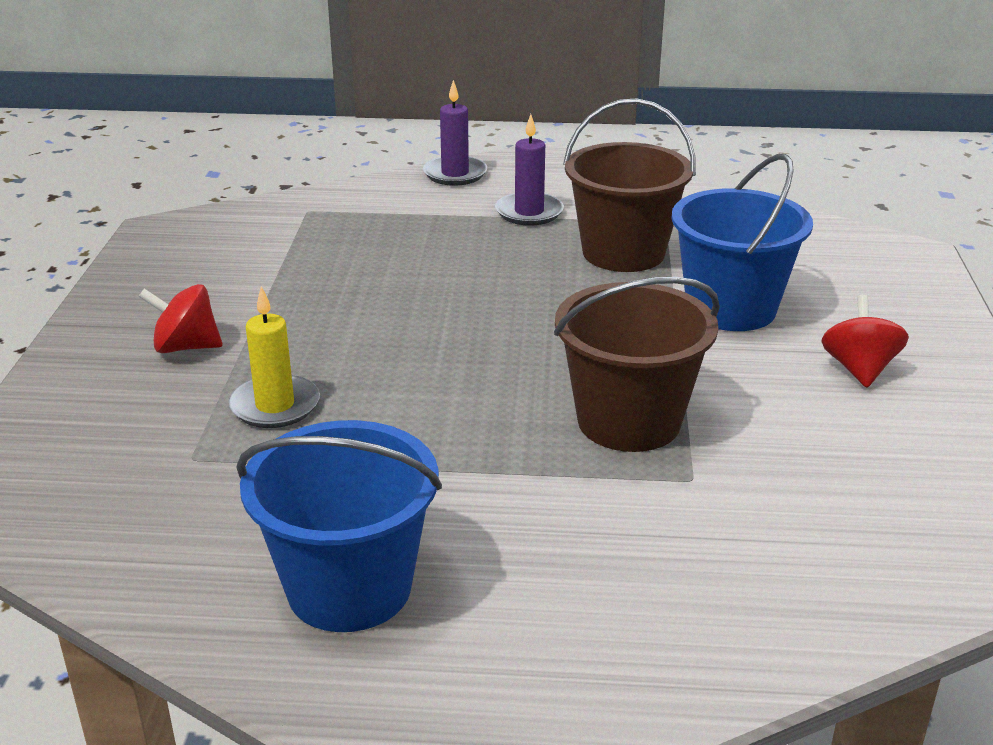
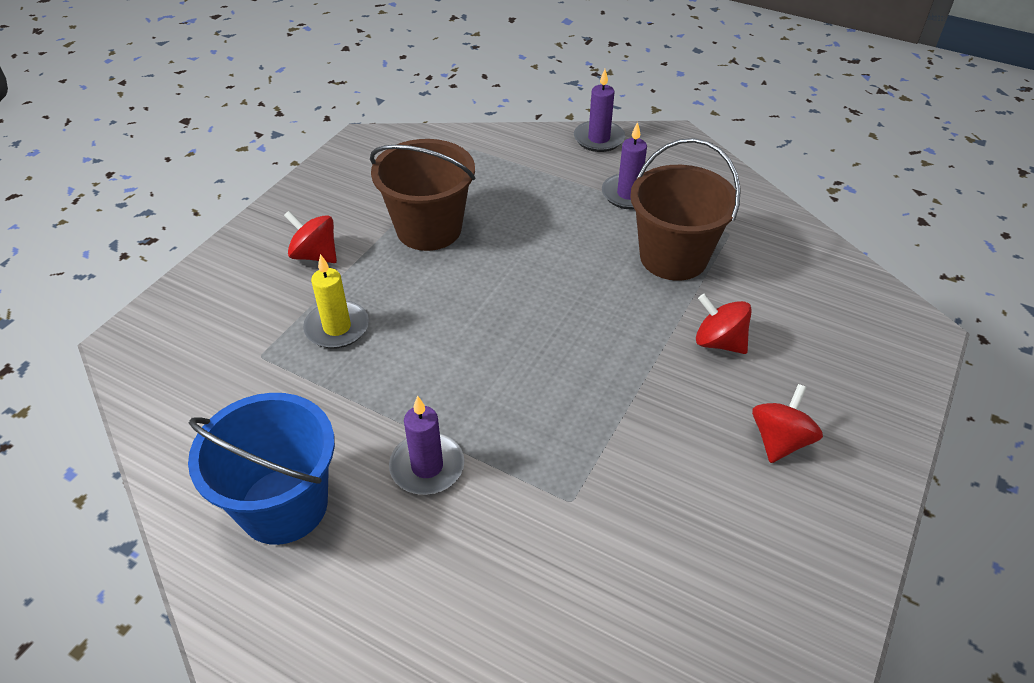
camera: 25 degrees right, 15 degrees up
brown bucket [554,277,720,452] -> brown bucket moved to [370,139,476,251]
blue bucket [671,154,813,331] -> red spinning top [696,294,752,354]
none -> purple candle [389,396,465,495]

